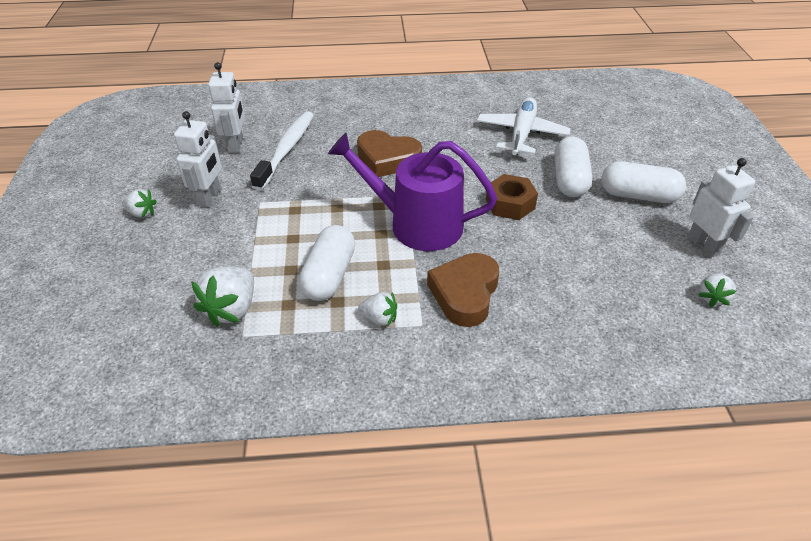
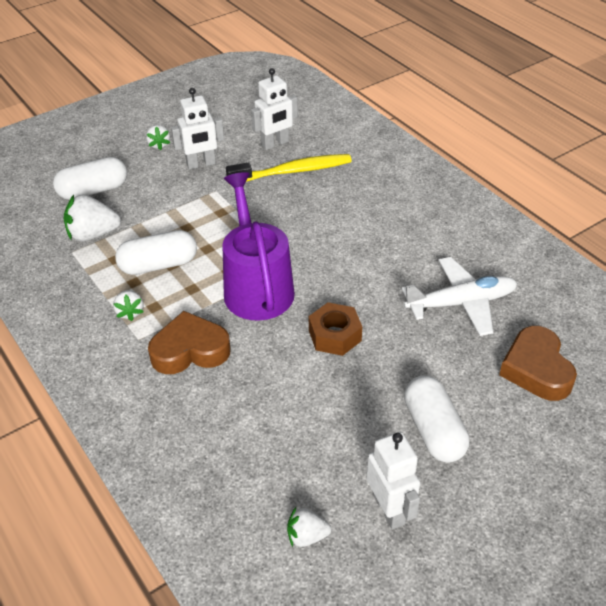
camera: 60 degrees right, 0 degrees up
white toothbrush [250,111,314,191] -> yellow toothbrush [226,154,352,182]
brown heart [357,130,422,177] -> brown heart moved to [499,326,577,401]
white capsule [555,136,592,197] -> white capsule moved to [53,157,127,200]
white robot [688,158,755,258] -> white robot turned 60 degrees counterclockwise [366,432,420,530]

